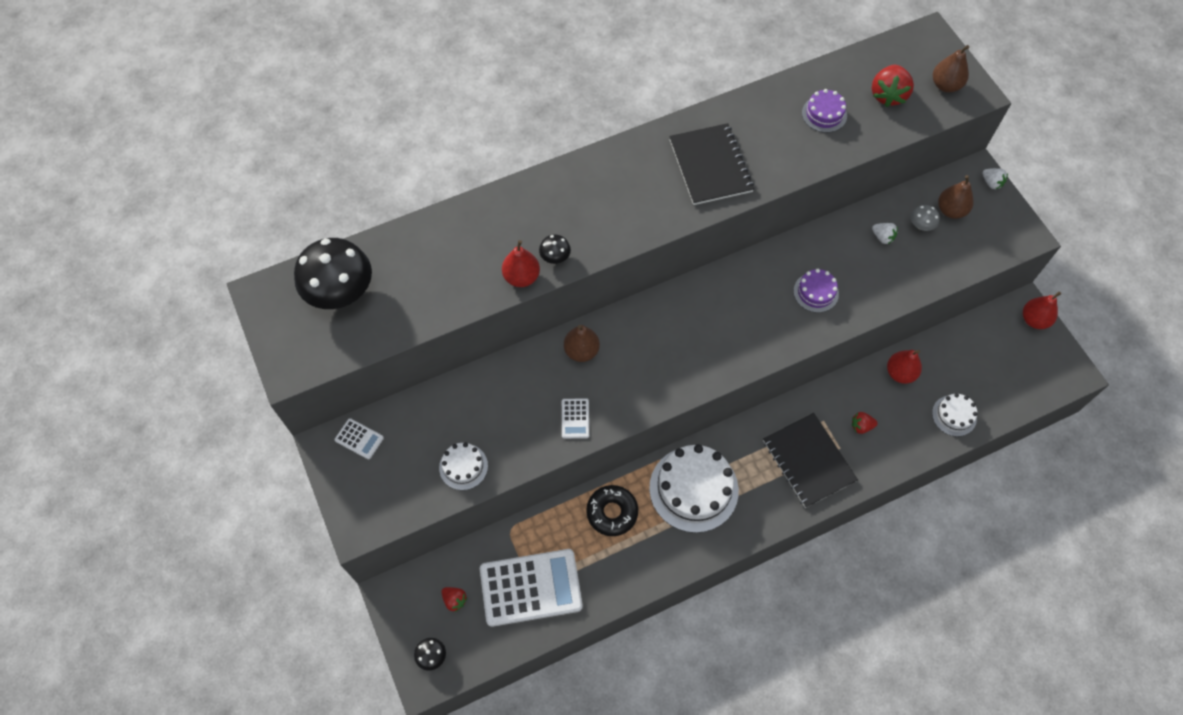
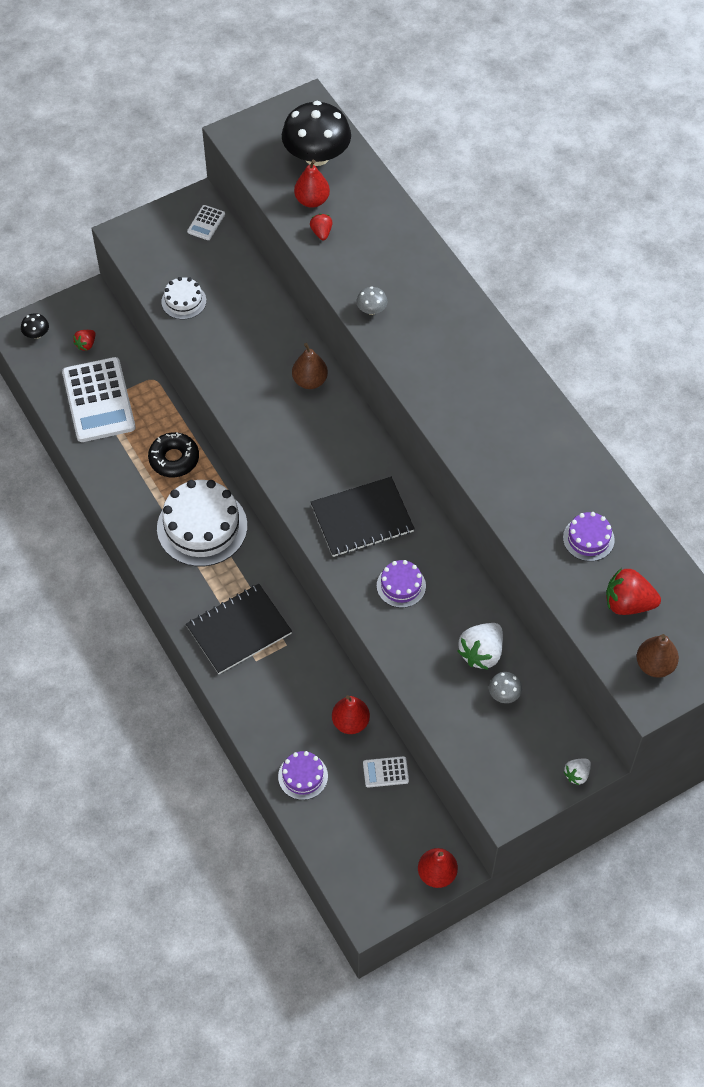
camera: 85 degrees right, 5 degrees down
red pear [502,240,540,287] -> red pear moved to [294,160,330,208]
black mushroom [539,235,571,264] -> grey mushroom [356,286,387,315]
white calculator [562,398,589,439] -> white calculator moved to [363,756,409,788]
black notebook [669,123,754,205] -> black notebook moved to [311,477,415,557]
red strawberry [852,412,878,434] -> red strawberry moved to [310,214,333,240]
white strawberry [872,223,898,244] -> white strawberry [458,623,503,670], size x1.81
white cake [932,393,977,436] -> purple cake [278,751,328,800]
brown pear [938,175,974,219] -> none

